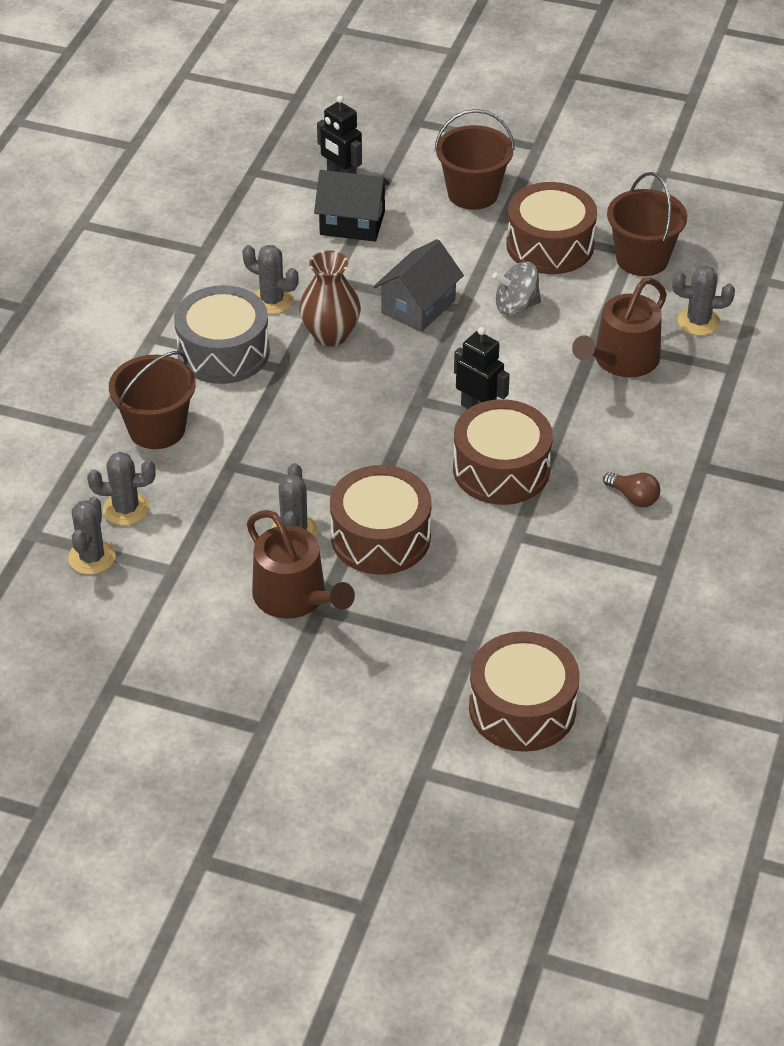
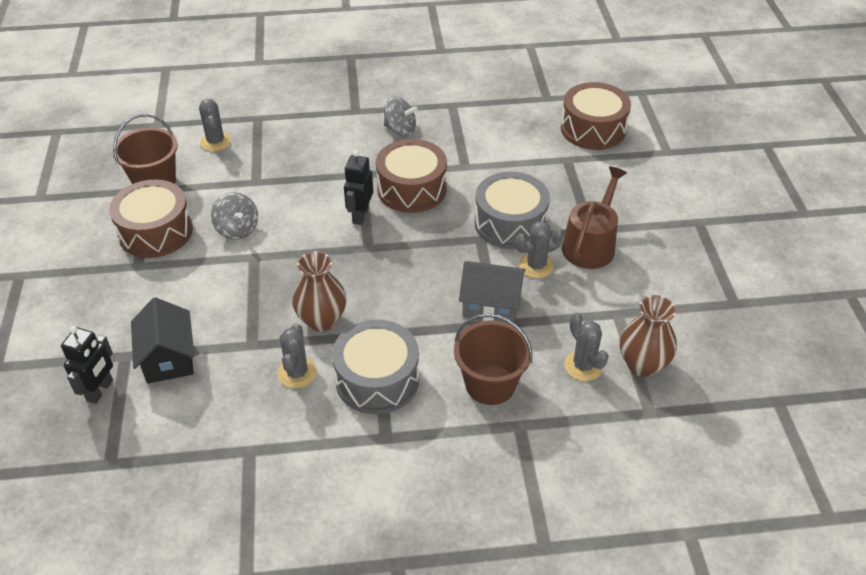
camera: 115 degrees left, 0 degrees up
grey cactus [68,497,116,575] -> brown vase [620,295,677,377]
brown drum [330,465,432,575] -> grey drum [474,172,550,249]
grey house [373,239,464,332] -> grey house moved to [459,261,525,324]
brown bucket [434,109,515,210] -> none
brown watering can [572,277,667,377] -> none
brown light bulb [603,472,660,507] -> grey spinning top [384,96,418,137]

